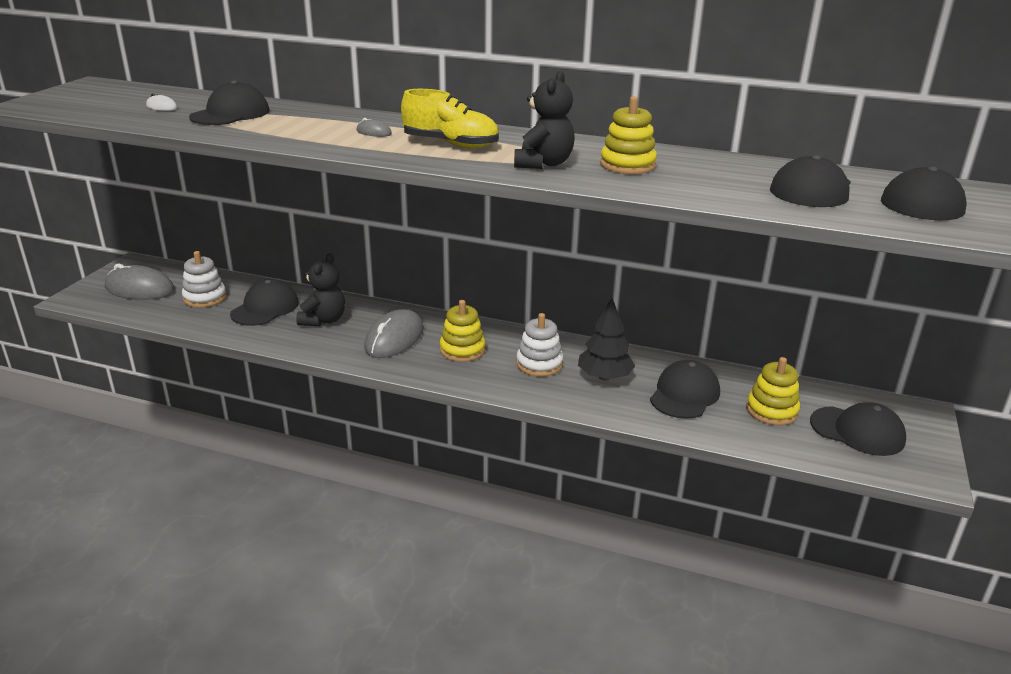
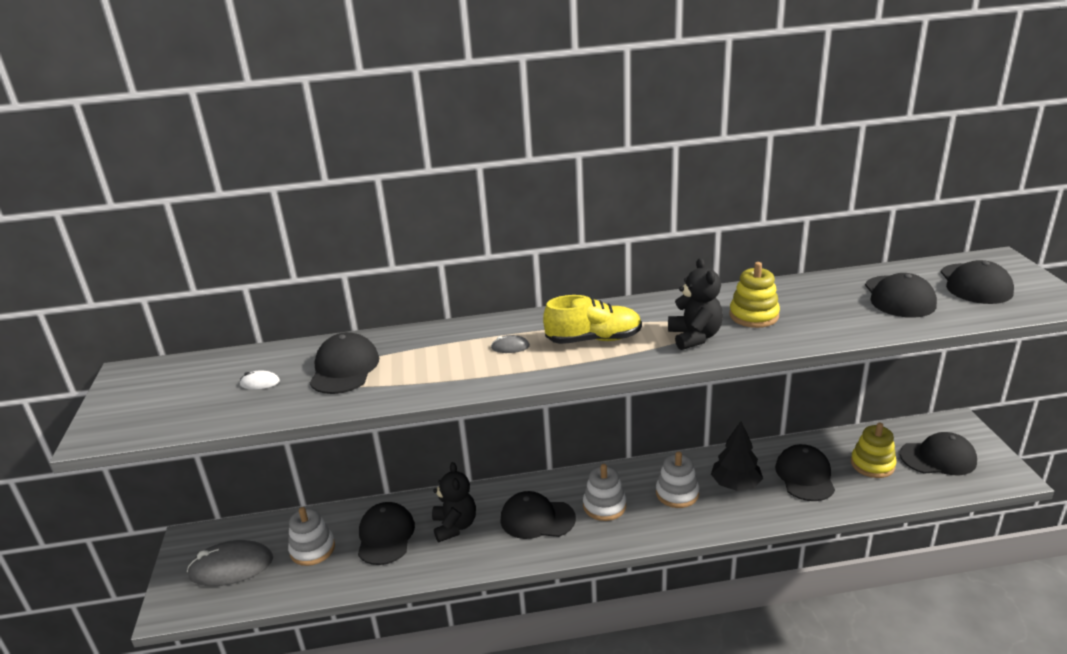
camera: 25 degrees left, 0 degrees up
grey mouse [364,309,424,358] -> black cap [500,491,576,539]
yellow stacking toy [440,300,486,362] -> white stacking toy [583,464,626,521]

